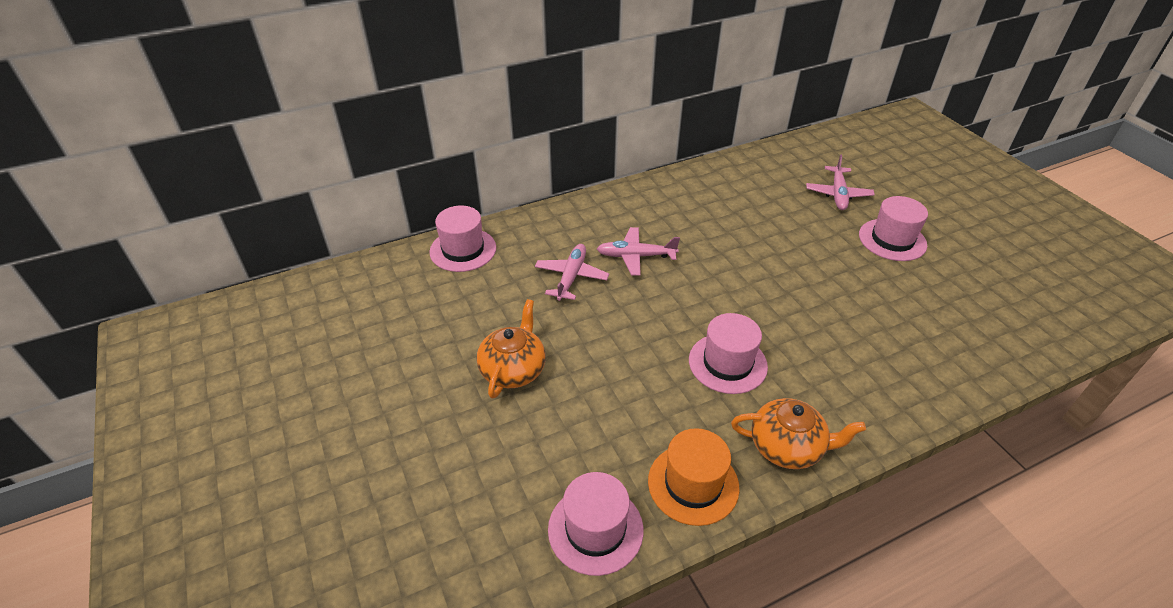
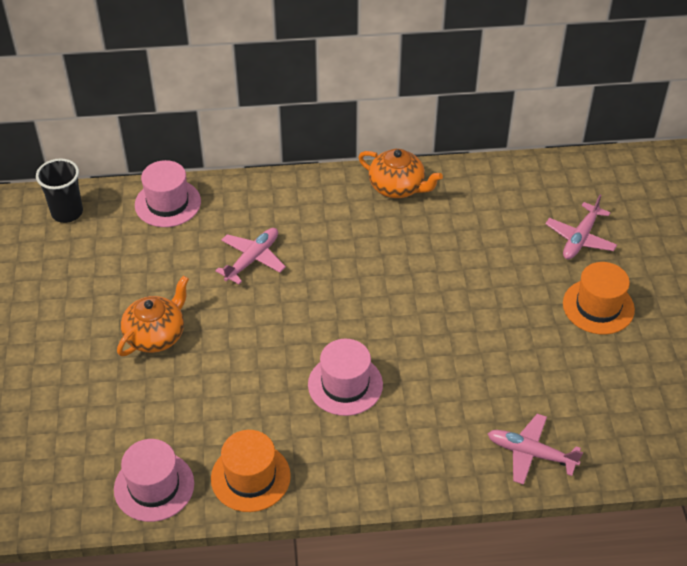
camera: 20 degrees right, 5 degrees up
pink plane [597,227,680,276] -> pink plane moved to [487,414,583,485]
orange teapot [731,398,866,469] -> orange teapot moved to [358,149,443,198]
pink hat [859,196,928,261] -> orange hat [563,262,635,335]
none -> black cup [36,159,83,223]

